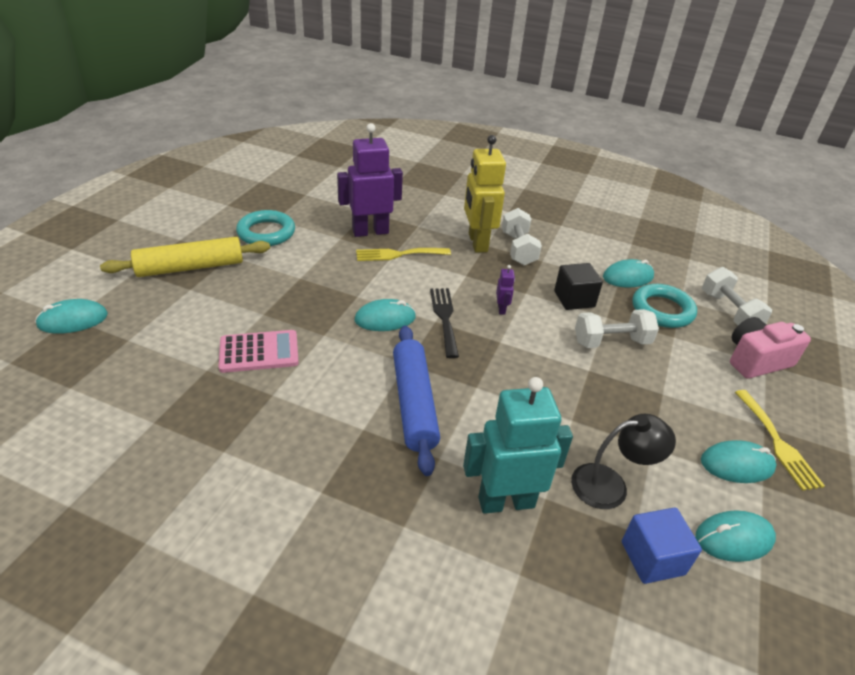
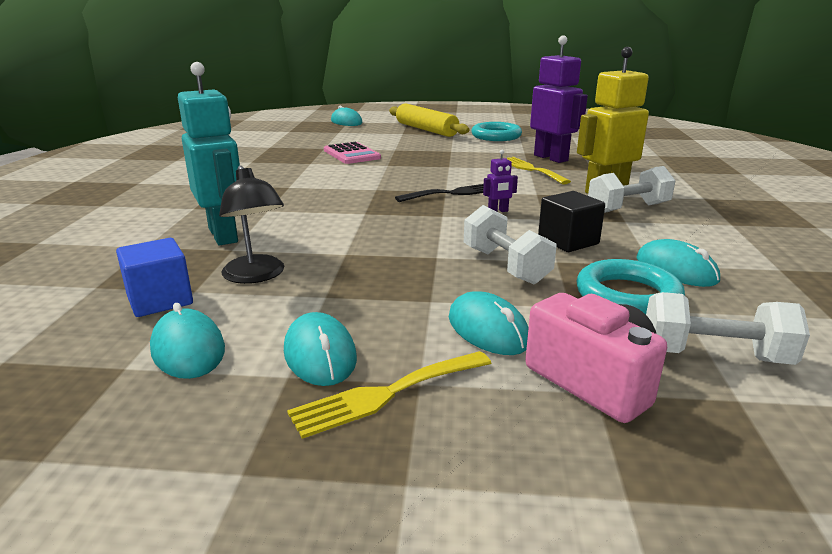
camera: 75 degrees right, 15 degrees down
turquoise mouse [354,299,416,331] -> turquoise mouse moved to [449,291,529,355]
blue rolling pin [393,326,440,476] -> none
white dumbbell [702,267,772,325] -> white dumbbell turned 45 degrees clockwise [646,292,810,365]

